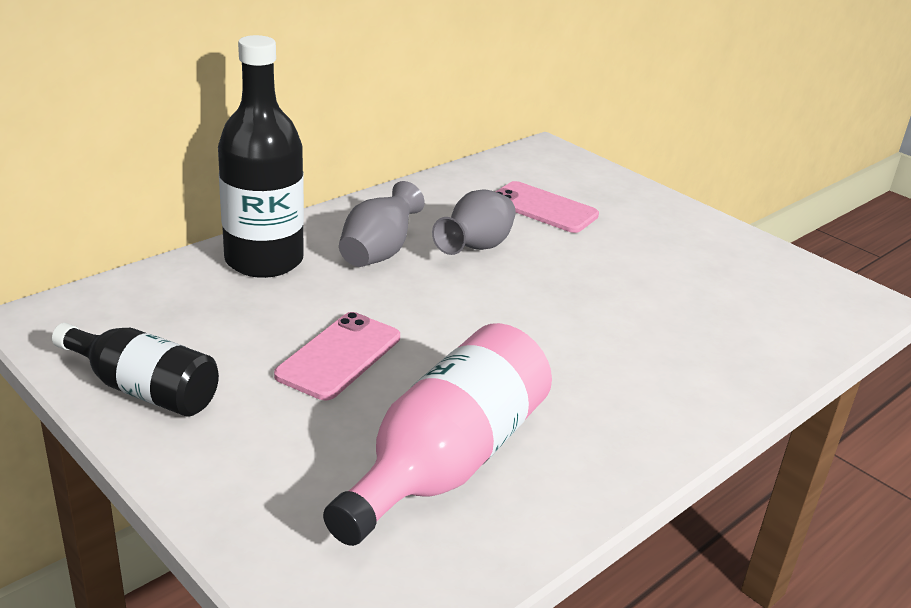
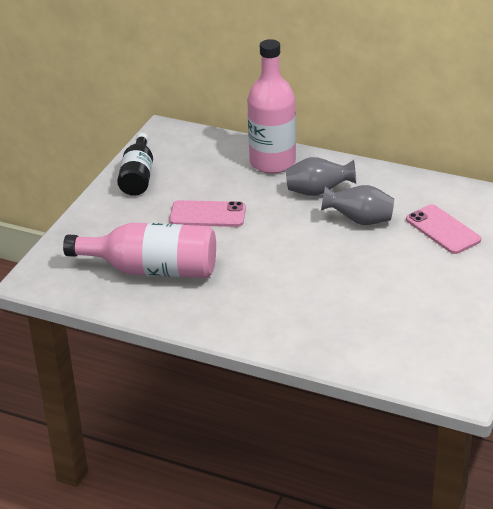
camera: 70 degrees right, 5 degrees up
black bottle [218,35,304,278] -> pink bottle [247,39,296,174]
pink phone [496,181,599,233] -> pink phone turned 45 degrees counterclockwise [406,204,481,254]

